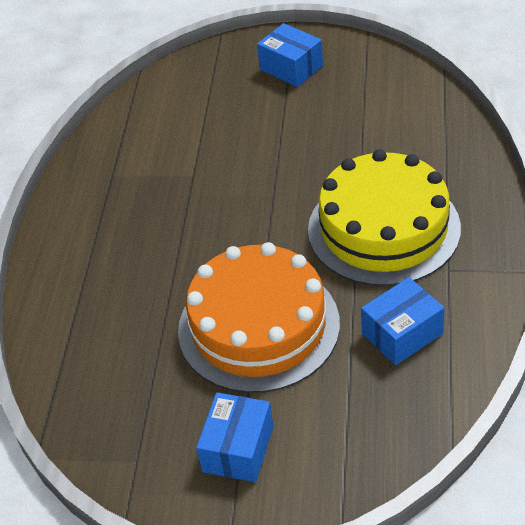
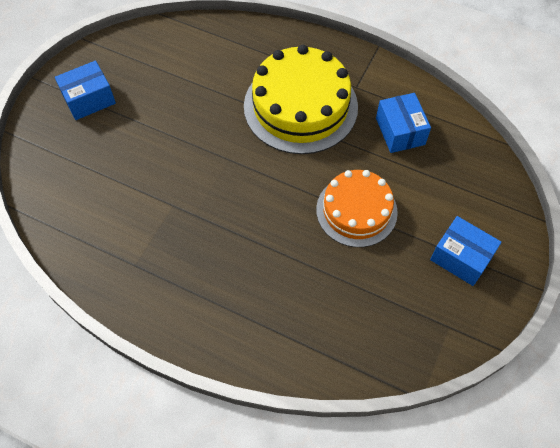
camera: 75 degrees left, 15 degrees up
orange cake [178,242,340,393] -> orange cake [316,170,398,247], size x0.65

